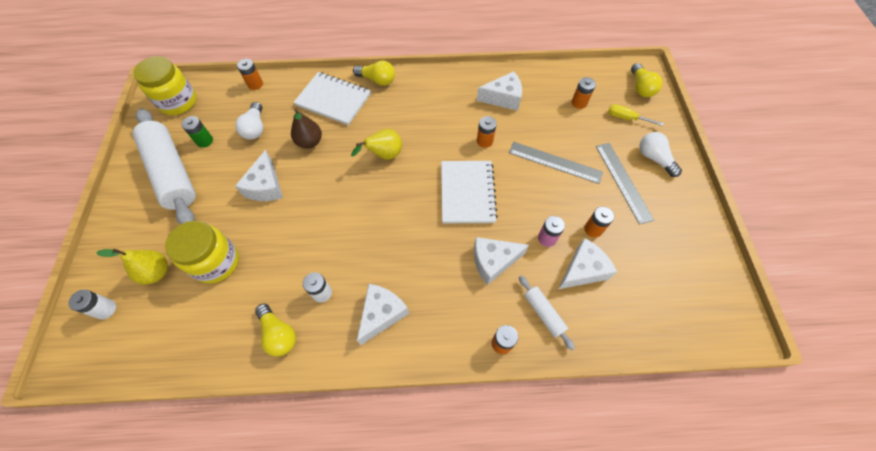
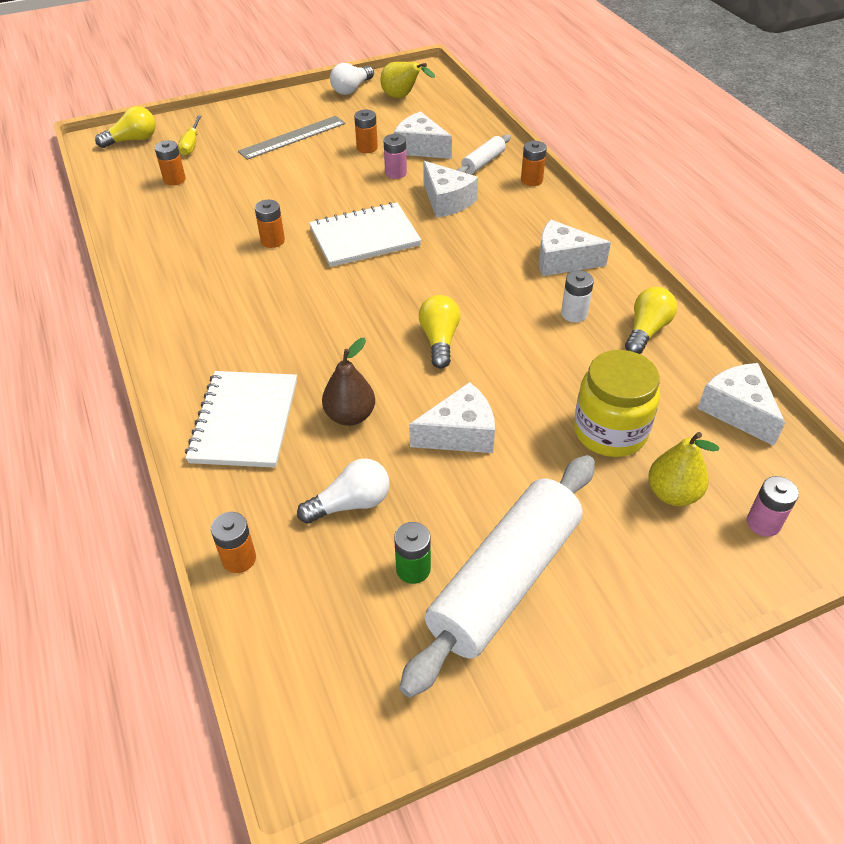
camera: 110 degrees left, 15 degrees down
white battery [68,290,116,319] -> pink battery [747,476,799,537]
yellow jar [133,56,197,115] -> none
yellow pear [351,129,402,160] -> yellow pear moved to [380,62,435,98]
yellow light bulb [353,60,395,86] -> yellow light bulb moved to [419,295,460,369]
white cheese [477,71,522,111] -> white cheese moved to [697,363,785,446]
grey ruler [509,142,603,184] -> none
white light bulb [640,132,682,177] -> white light bulb moved to [330,63,374,95]

